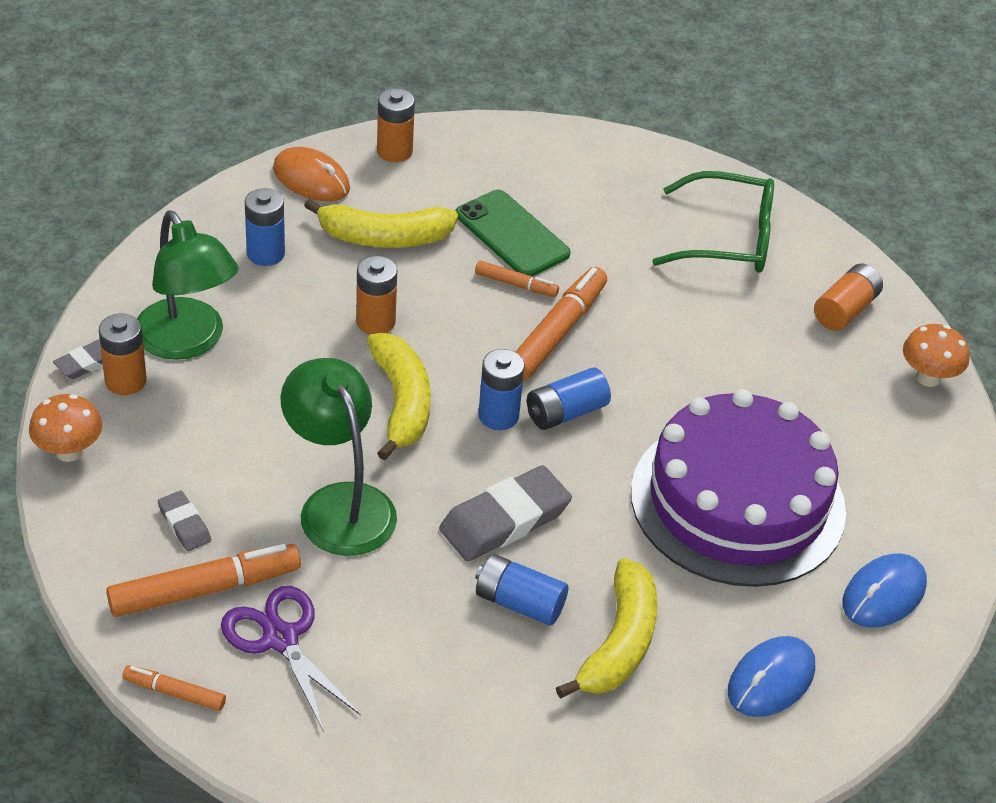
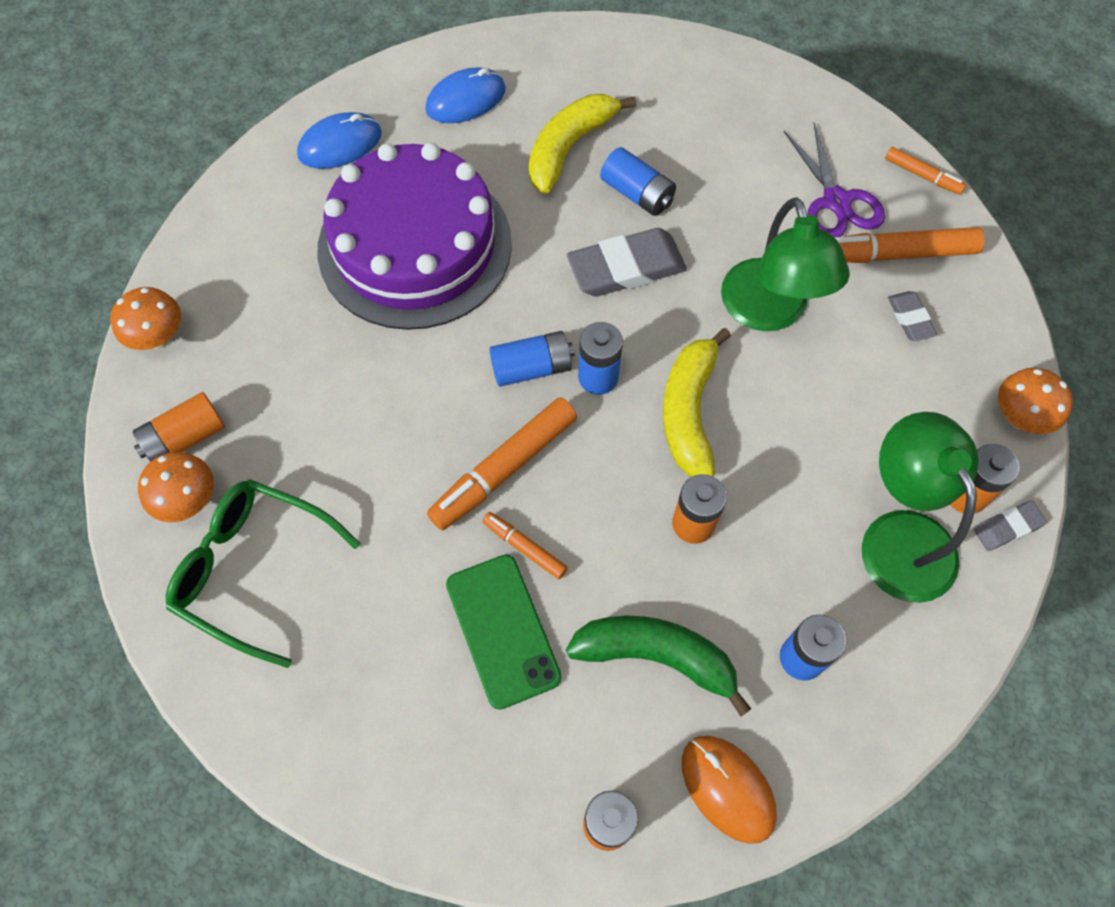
camera: 160 degrees left, 20 degrees up
yellow banana [304,199,458,248] -> green banana [566,616,751,716]
none -> orange mushroom [138,452,214,522]

